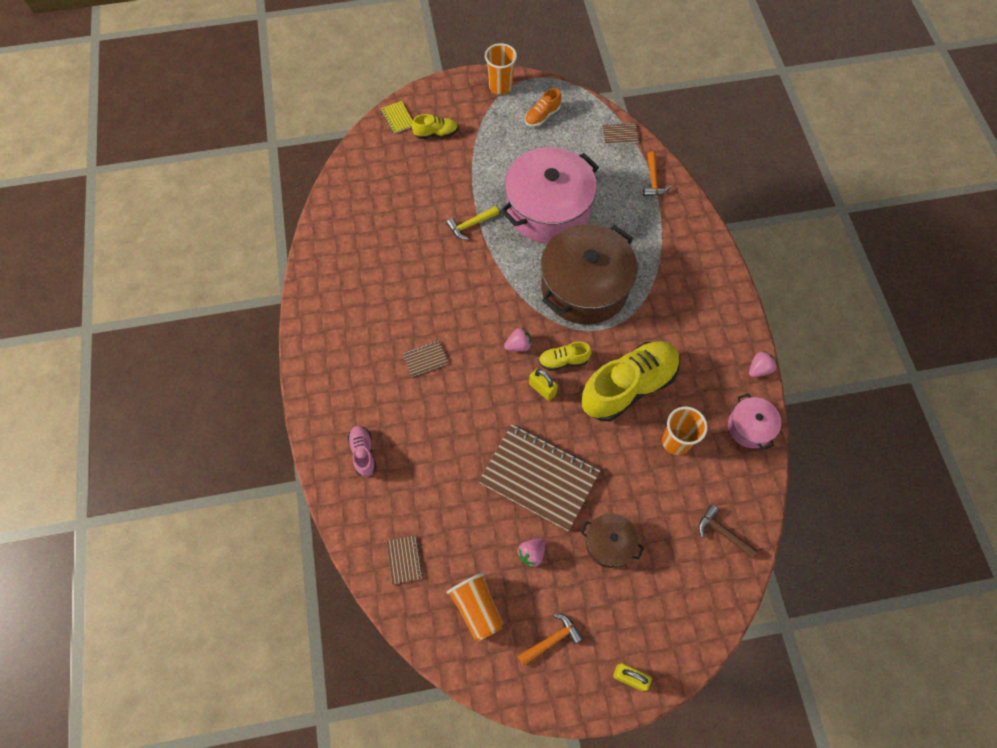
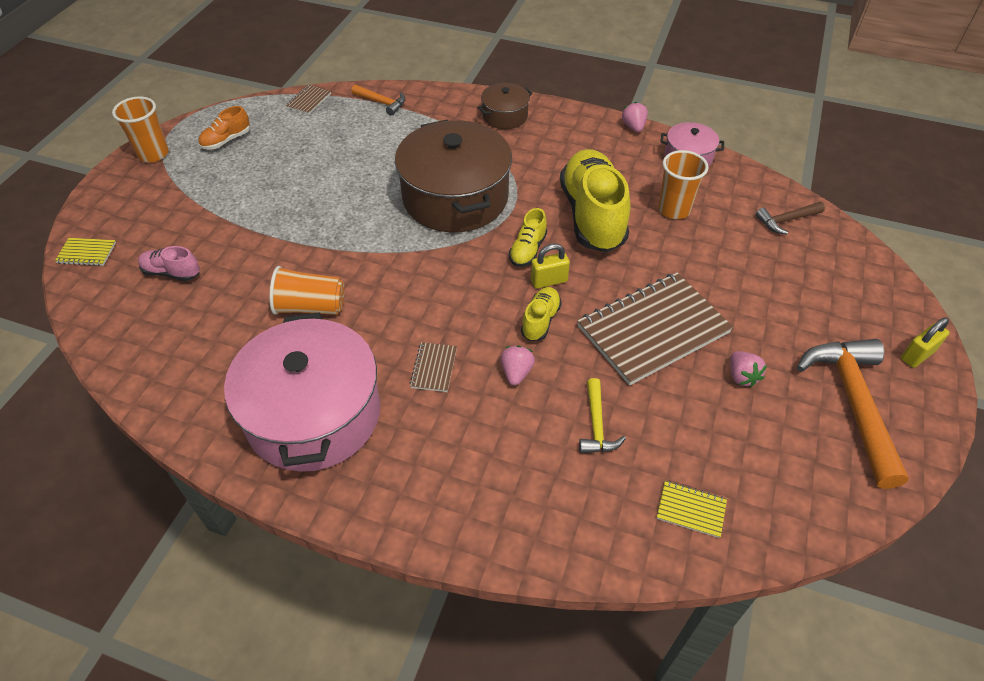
camera: 60 degrees left, 15 degrees down
pink shoe [348,426,376,477] -> pink shoe moved to [138,246,200,281]
brown notebook [386,535,422,584] -> yellow notebook [657,481,727,538]
yellow shoe [412,114,458,139] -> yellow shoe moved to [521,287,562,341]
yellow hammer [446,206,499,240] -> yellow hammer moved to [579,378,626,453]
orange cup [447,573,504,641] -> orange cup moved to [269,266,344,315]
pink pot [500,147,599,243] -> pink pot moved to [224,312,380,472]
pink strawberry [504,327,532,352] -> pink strawberry moved to [500,345,535,386]
orange hammer [518,613,583,666] -> orange hammer [797,339,909,489], size x1.99
orange shoe [525,88,561,127] -> orange shoe turned 60 degrees clockwise [198,106,250,150]
brown pot [581,514,644,568] -> brown pot moved to [478,83,533,129]

